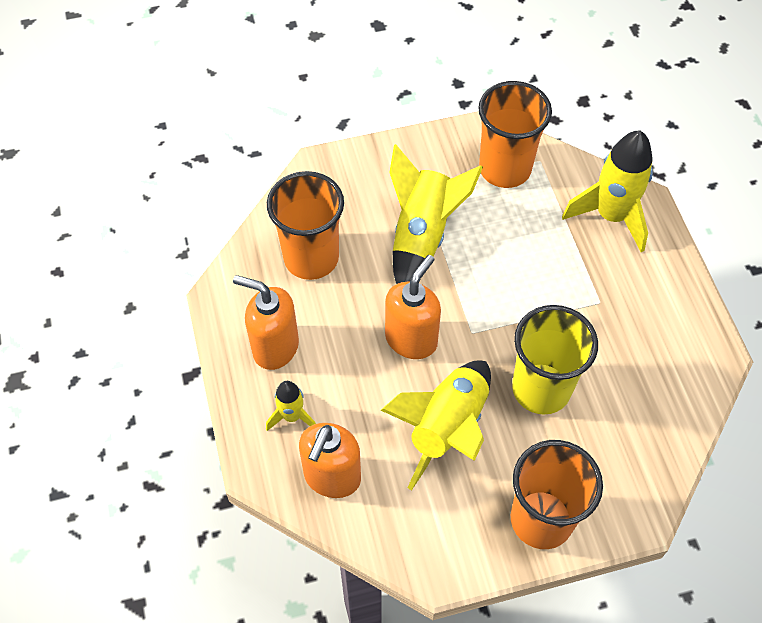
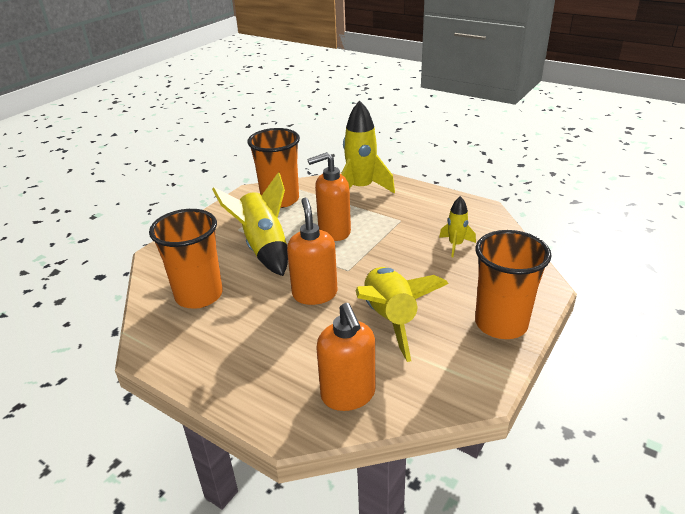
camera: 40 degrees left, 25 degrees down
orange soap dispenser [233,275,299,370] -> orange soap dispenser moved to [307,152,351,241]
yellow rocket [266,381,316,431] -> yellow rocket moved to [439,196,476,257]
yellow cup [512,305,598,414] -> none

